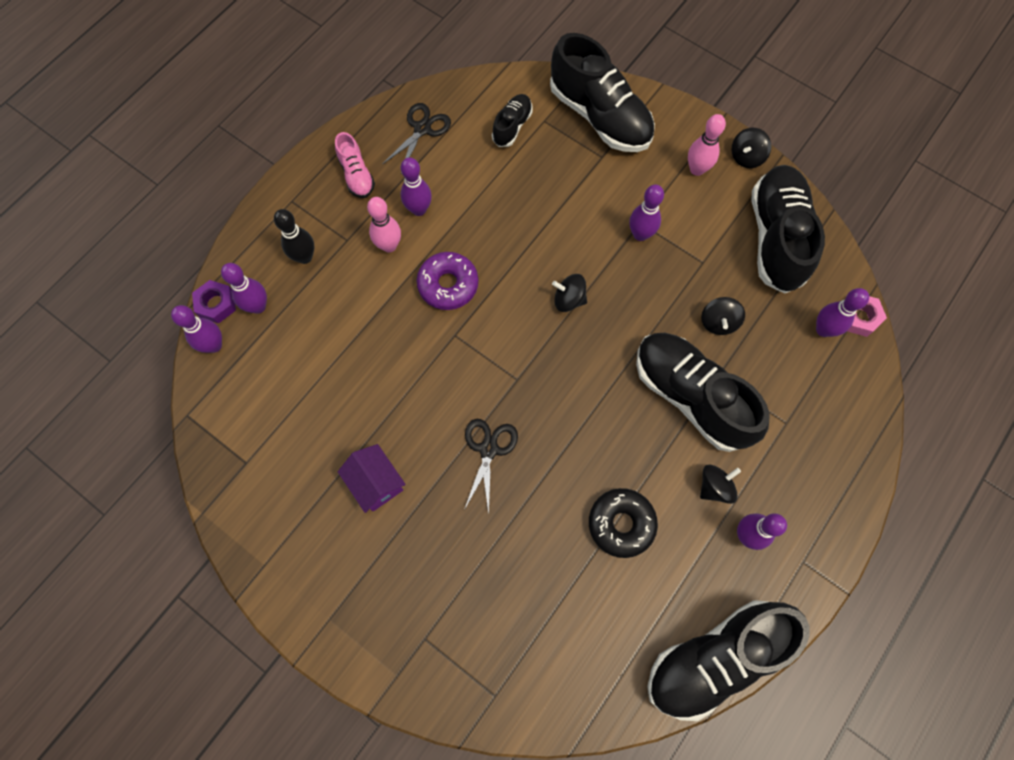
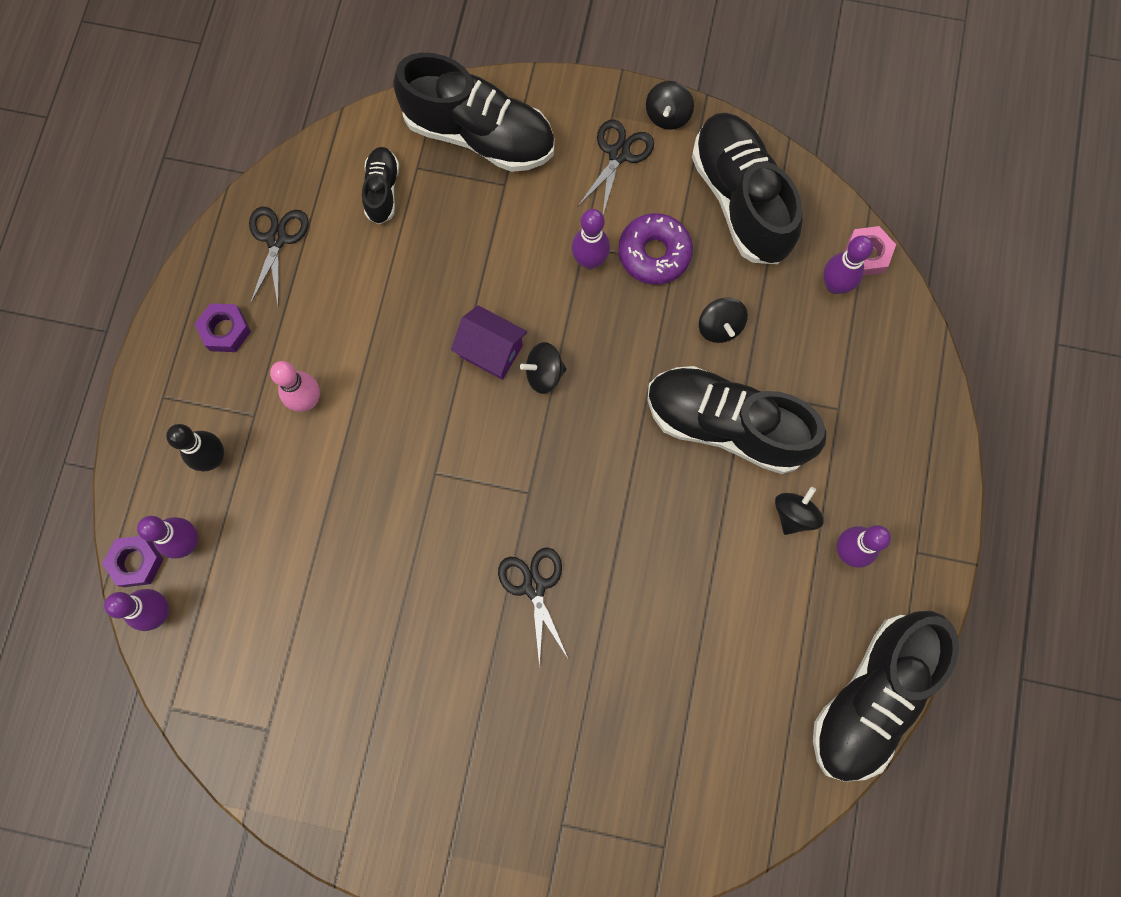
camera: 25 degrees left, 5 degrees up
pink shoe [335,132,375,198] -> purple nut [195,303,251,352]
purple house [338,444,406,513] -> purple house moved to [451,305,527,380]
purple bowling pin [401,157,432,216] -> none
purple donut [417,252,478,310] -> purple donut moved to [618,213,693,285]
black donut [589,488,658,558] -> none
pink bowling pin [688,114,726,176] -> black scissors [578,120,654,214]

